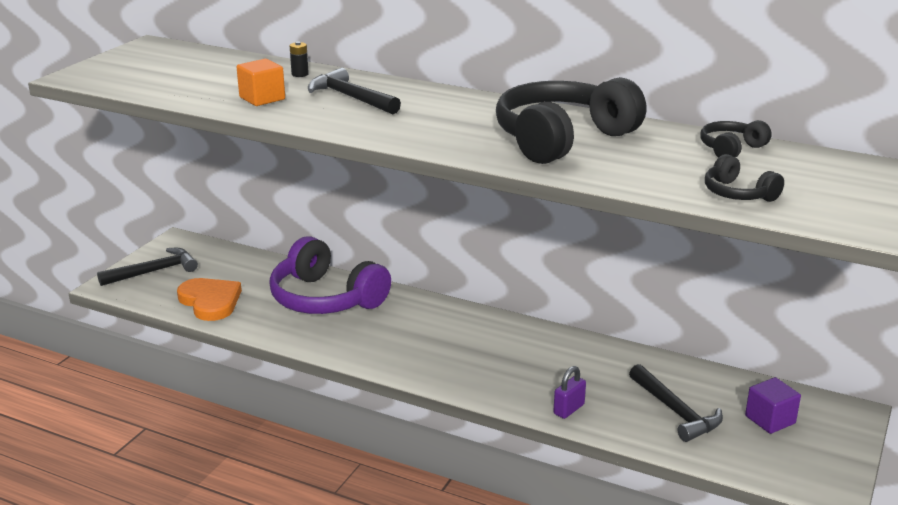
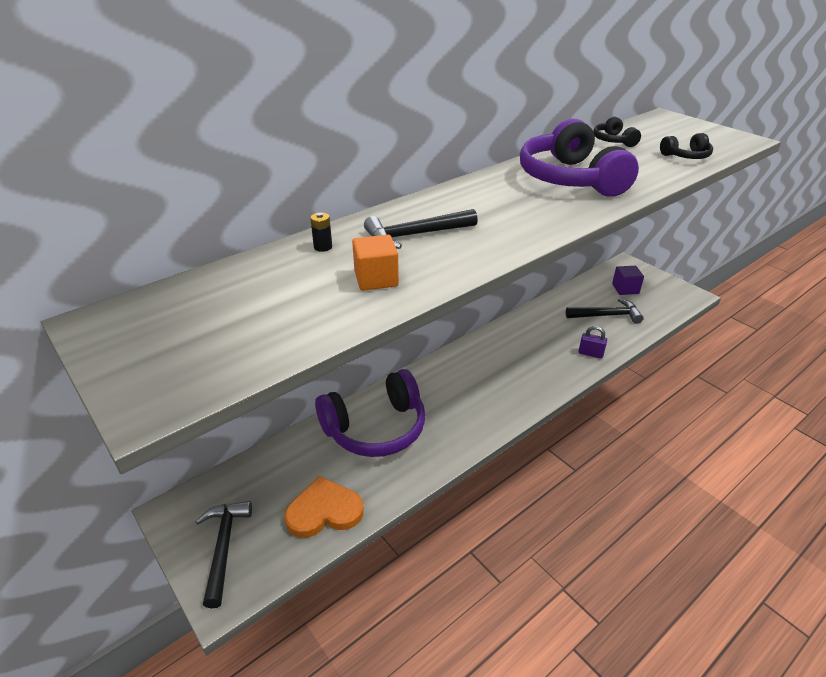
camera: 65 degrees left, 10 degrees up
black headphones [496,77,647,164] -> purple headphones [520,119,639,197]
purple padlock [553,366,586,419] -> purple padlock turned 45 degrees counterclockwise [579,326,607,359]

